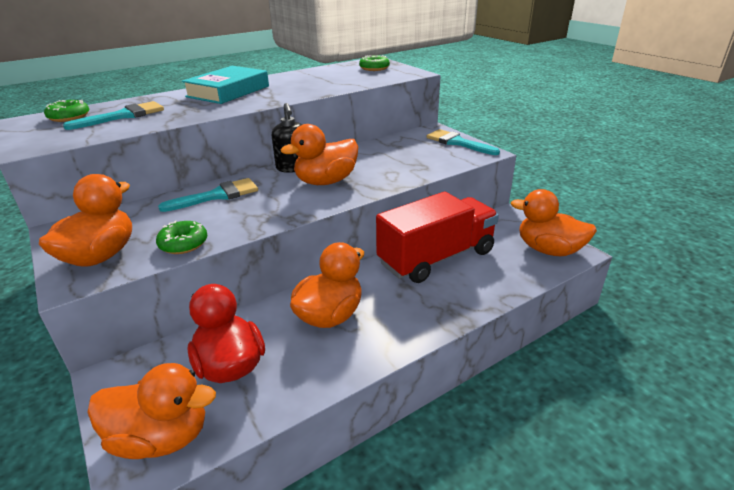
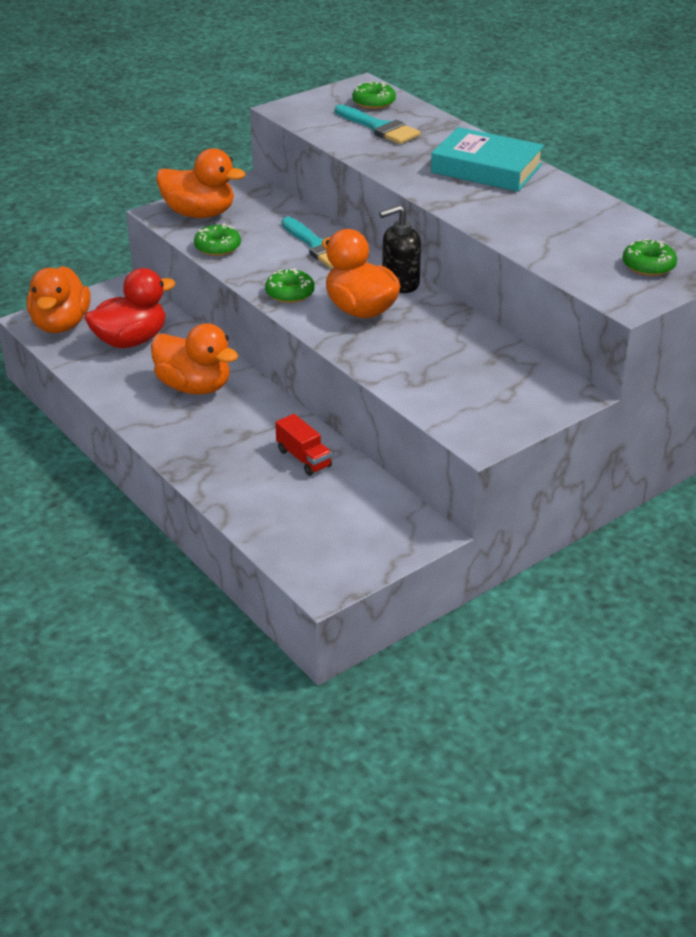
camera: 85 degrees right, 5 degrees up
red truck [376,192,499,283] -> red truck [275,414,332,476], size x0.42
turquoise brush [427,129,500,155] -> none
orange duck [511,189,597,256] -> none
none -> green donut [265,268,315,303]

